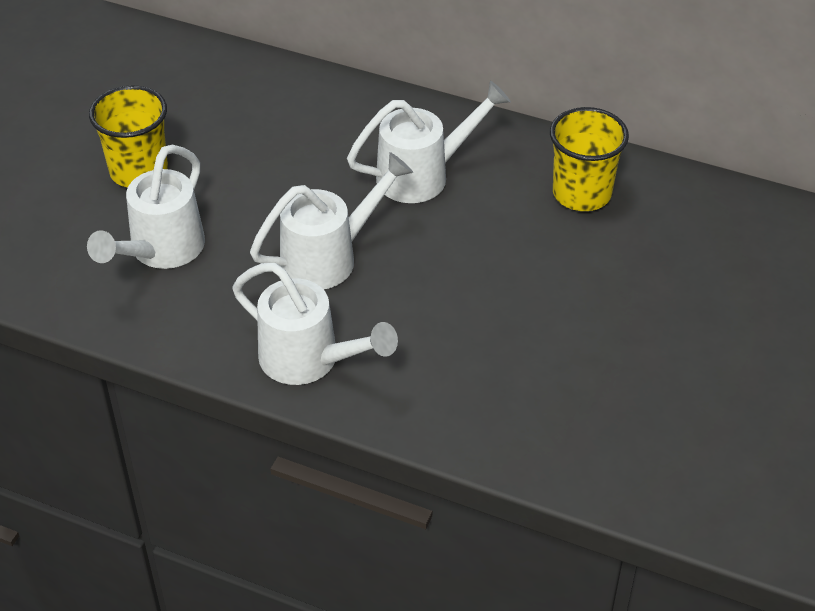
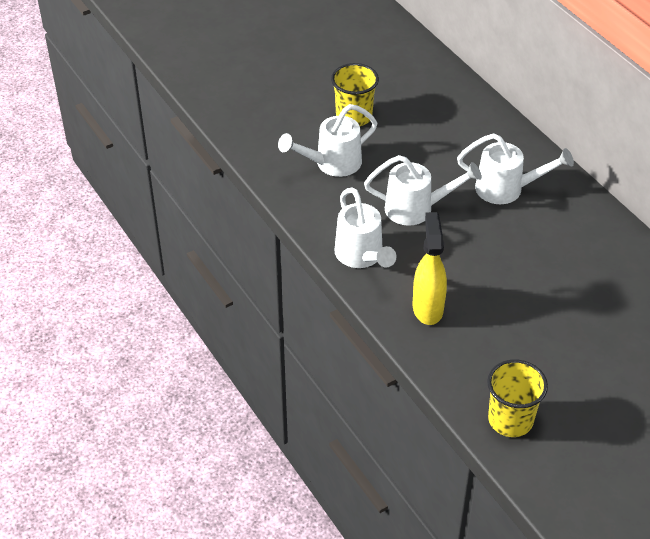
camera: 35 degrees right, 0 degrees up
yellow cup [550,107,629,211] -> yellow cup moved to [487,360,548,437]
none -> yellow spray bottle [413,212,447,325]

